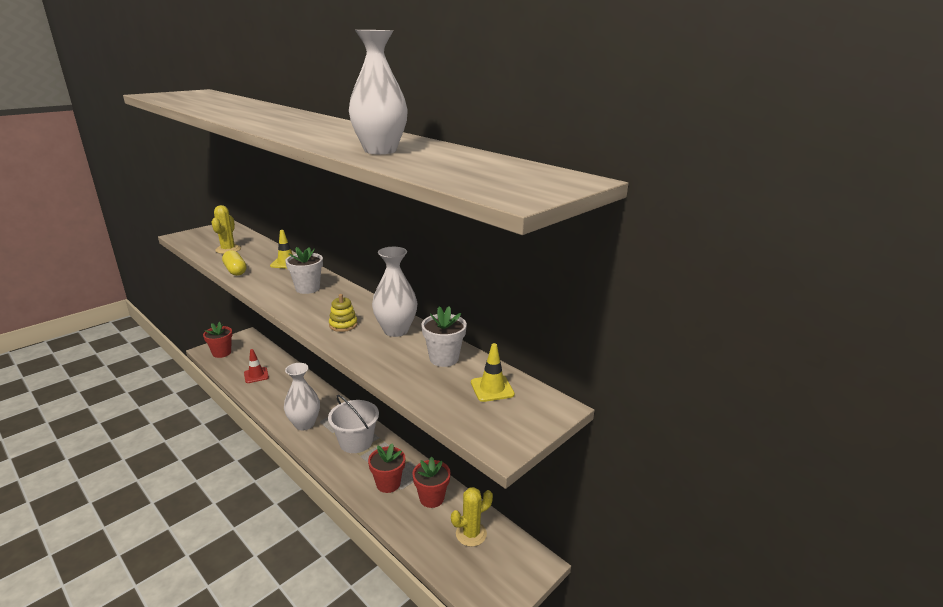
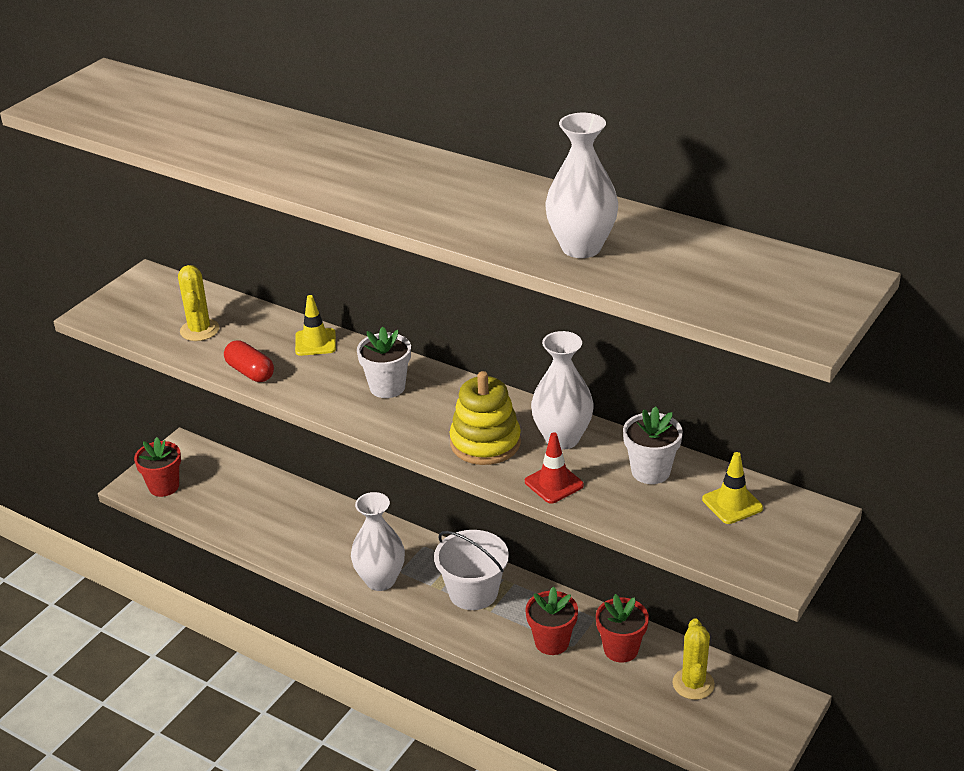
camera: 10 degrees left, 10 degrees up
yellow capsule [222,250,246,276] -> red capsule [224,340,274,382]
red traffic cone [244,349,269,383] -> red traffic cone moved to [525,432,584,504]
yellow stacking toy [329,294,358,332] -> yellow stacking toy [449,371,521,465], size x1.79
yellow cactus [451,487,493,547] -> yellow cactus turned 45 degrees counterclockwise [673,618,715,700]

